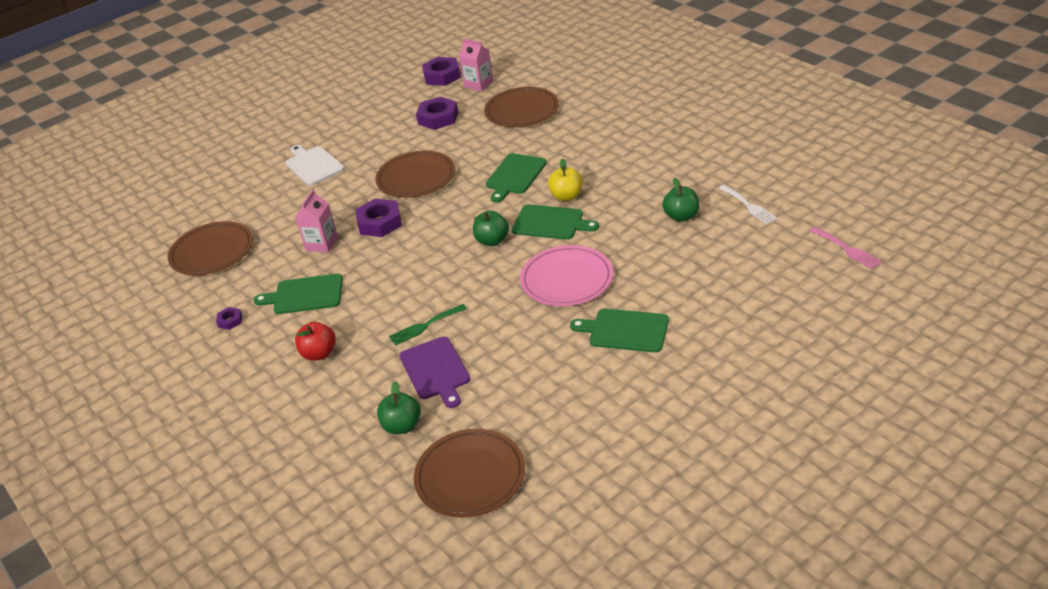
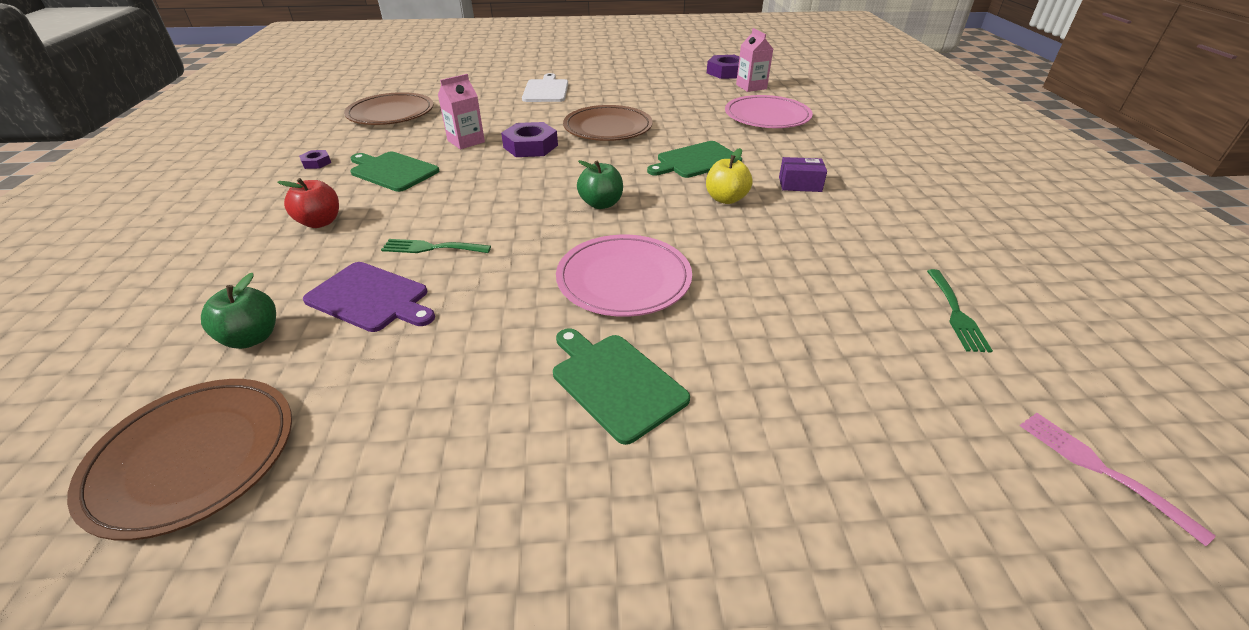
camera: 30 degrees right, 0 degrees up
purple cutting board [399,337,470,408] -> purple cutting board turned 75 degrees counterclockwise [303,262,435,332]
purple nut [416,97,458,130] -> none
brown plate [484,87,559,127] -> pink plate [725,95,813,128]
green cutting board [512,204,599,240] -> none
green apple [662,178,699,222] -> none
white fork [719,184,778,225] -> green fork [927,269,993,353]
pink fork [810,227,882,269] -> pink fork turned 150 degrees clockwise [1020,413,1216,546]
none -> purple box [779,157,827,192]

